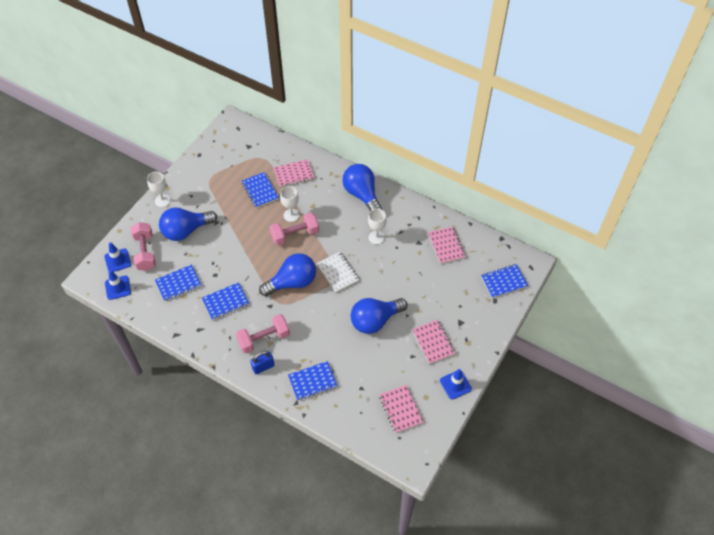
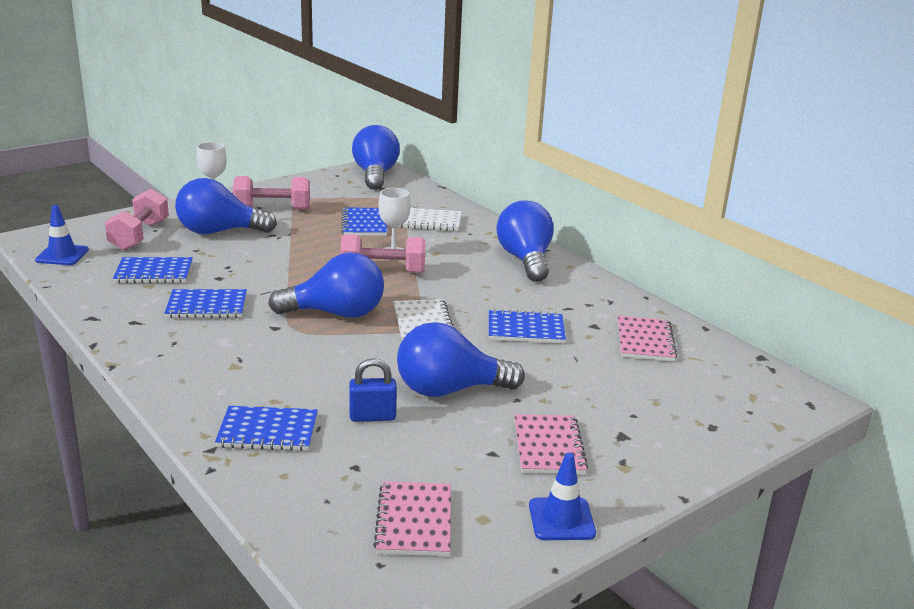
camera: 20 degrees right, 30 degrees down
blue traffic cone [104,243,131,272] -> none
pink dumbbell [236,314,290,353] -> pink dumbbell moved to [233,176,310,210]
blue padlock [250,351,274,374] -> blue padlock moved to [349,358,397,422]
pink notebook [273,159,315,187] -> white notebook [398,208,462,232]
white goblet [368,209,387,244] -> none
blue notebook [481,264,528,298] -> blue notebook moved to [489,309,566,344]
none -> blue light bulb [352,125,400,190]

